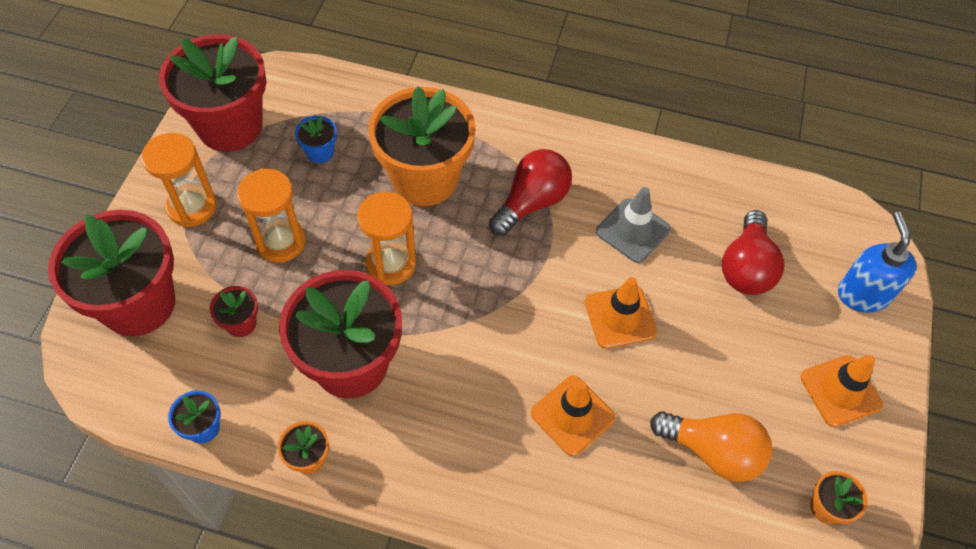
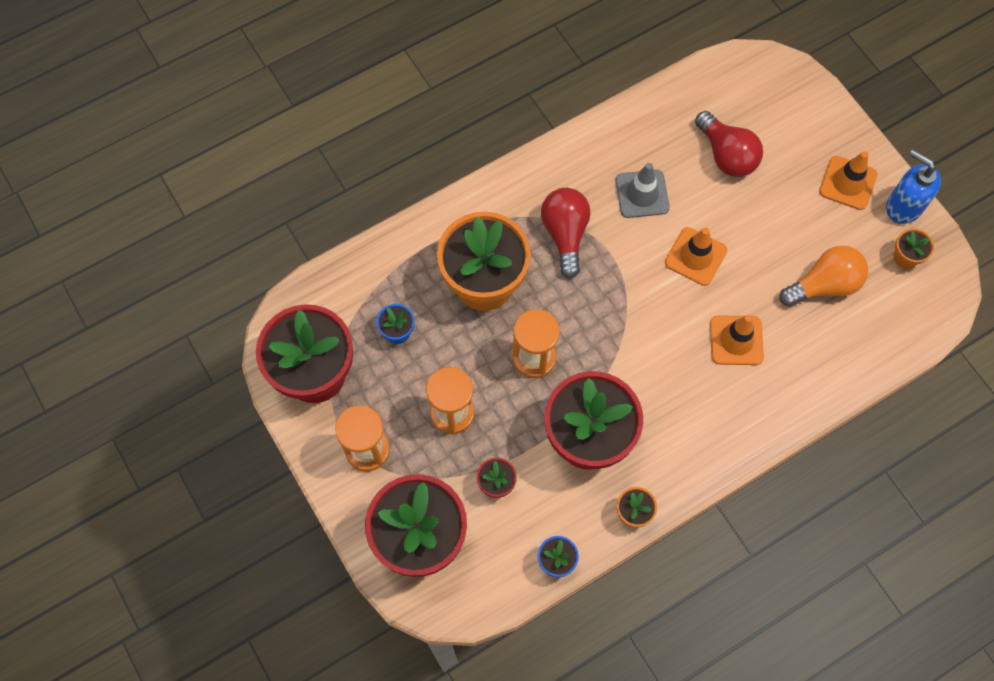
camera: 45 degrees left, 10 degrees up
blue soap dispenser [838,212,917,313] -> blue soap dispenser moved to [886,150,941,224]

